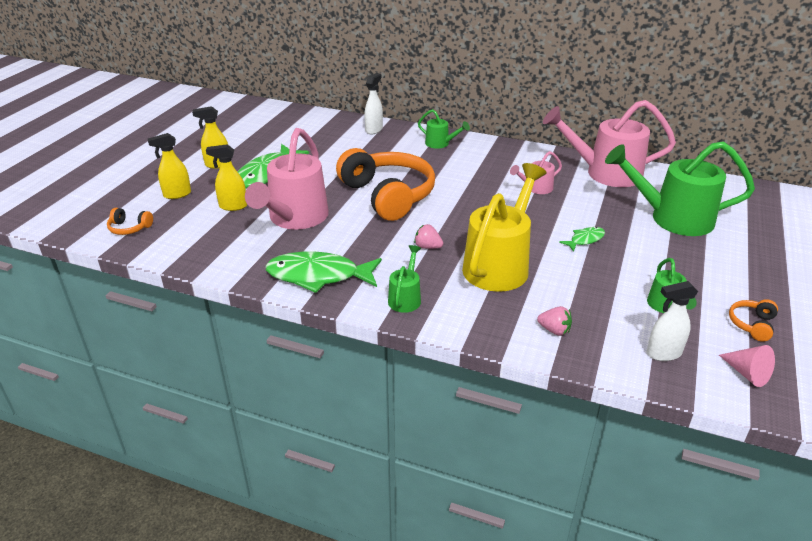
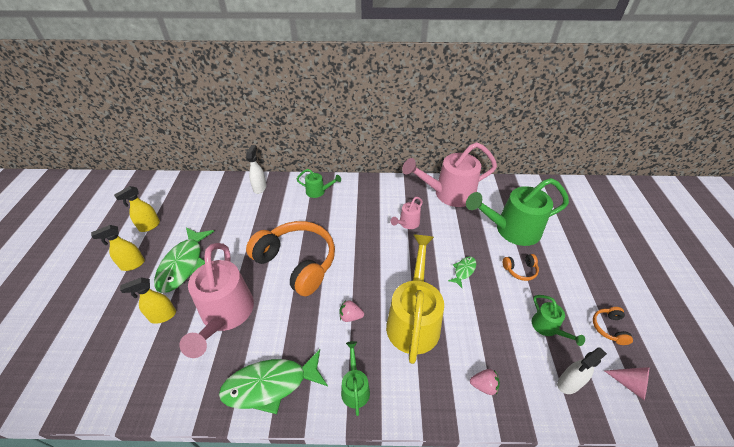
camera: 20 degrees left, 10 degrees up
orange headphones [107,208,153,235] -> orange headphones moved to [503,254,539,281]
yellow spray bottle [148,133,191,199] -> yellow spray bottle moved to [114,186,160,232]

